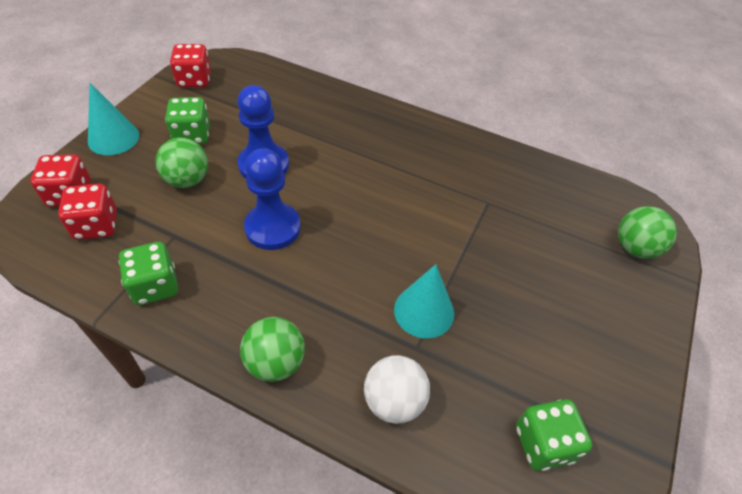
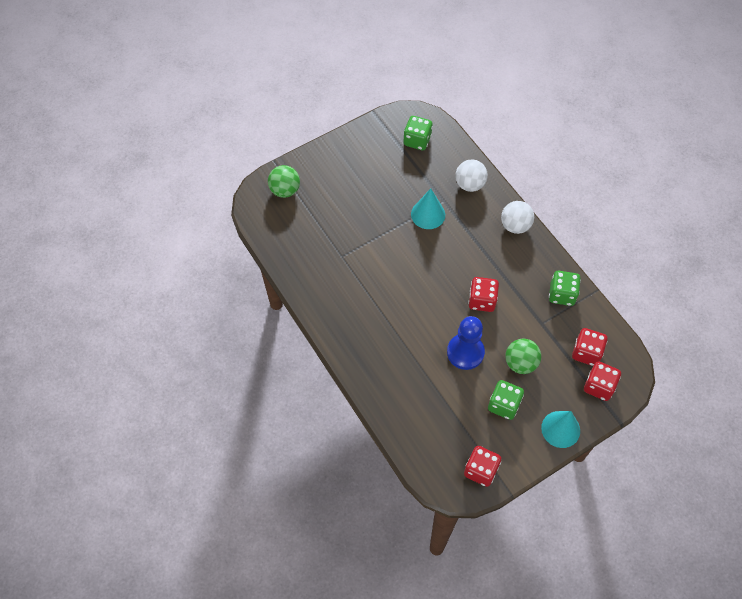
camera: 145 degrees left, 10 degrees up
green ball [240,317,305,382] -> white ball [501,201,534,234]
blue pawn [244,148,301,250] -> red dice [468,277,499,312]

